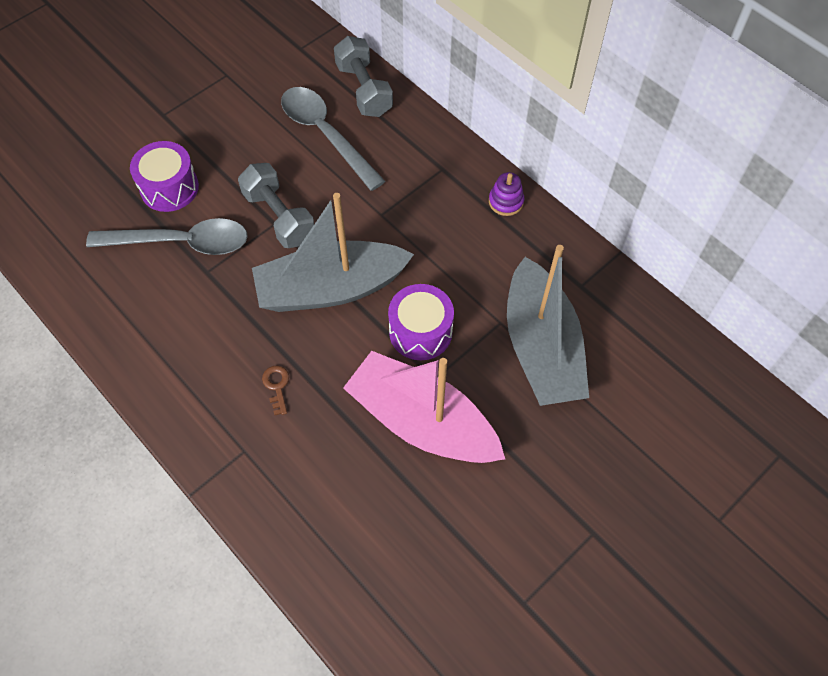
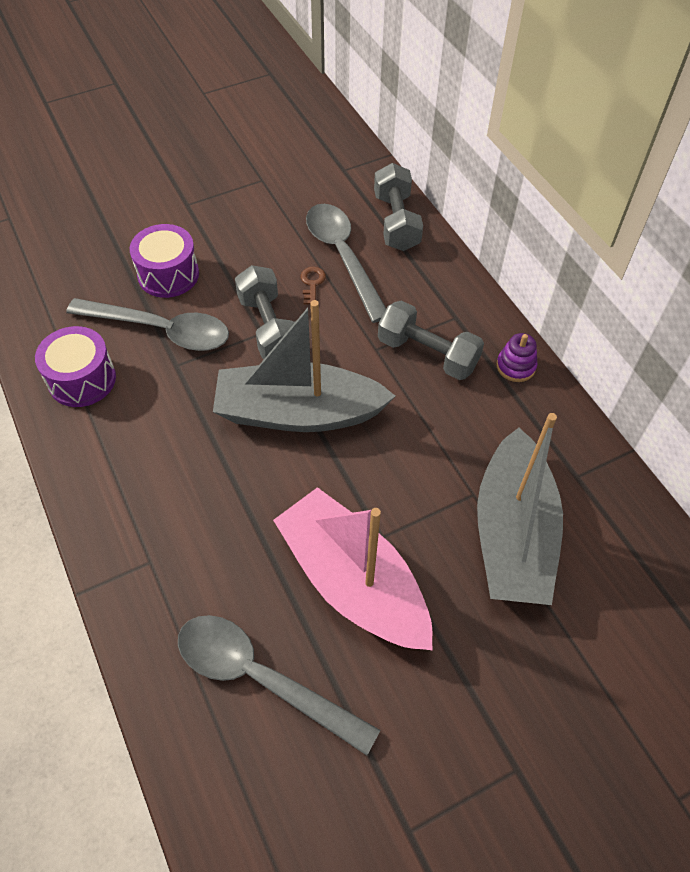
camera: 15 degrees right, 5 degrees down
brown key [262,366,289,415] -> brown key moved to [301,267,326,305]
purple drum [388,284,454,360] -> purple drum moved to [35,326,116,407]
none -> grey spoon [178,615,380,756]
none -> grey dumbbell [378,300,484,380]

